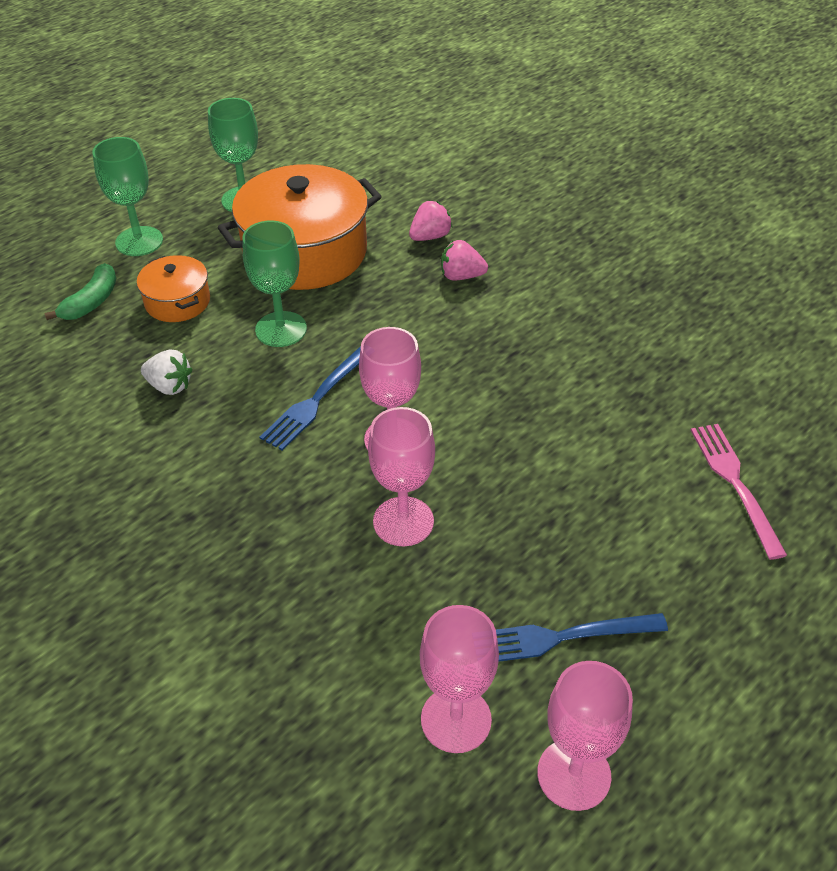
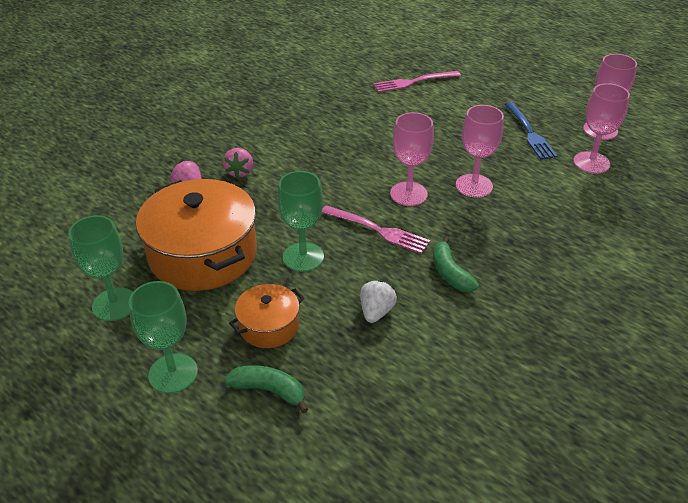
camera: 95 degrees left, 5 degrees down
blue fork [260,346,361,451] -> pink fork [322,205,430,254]
none -> green banana [433,236,479,292]

